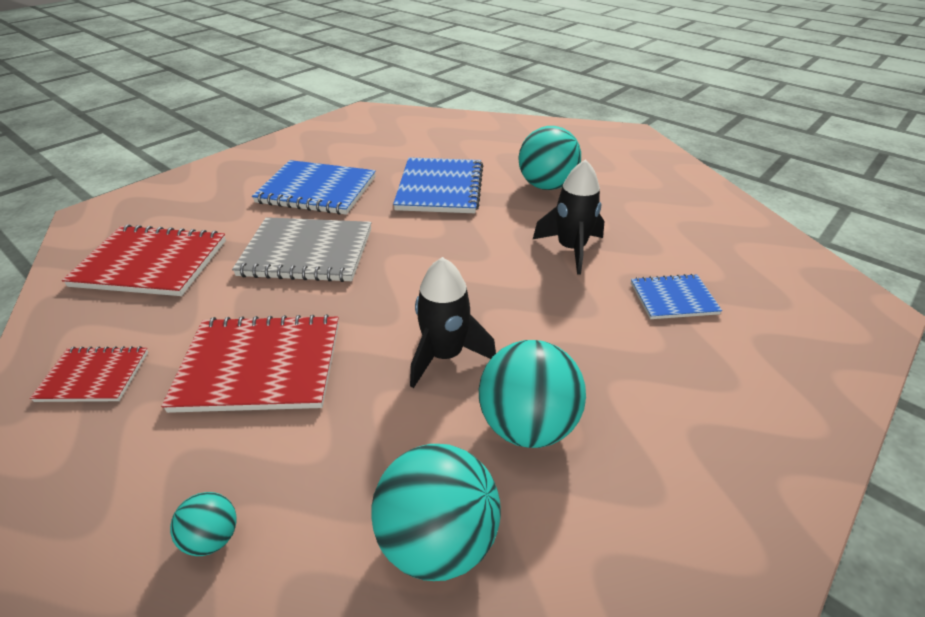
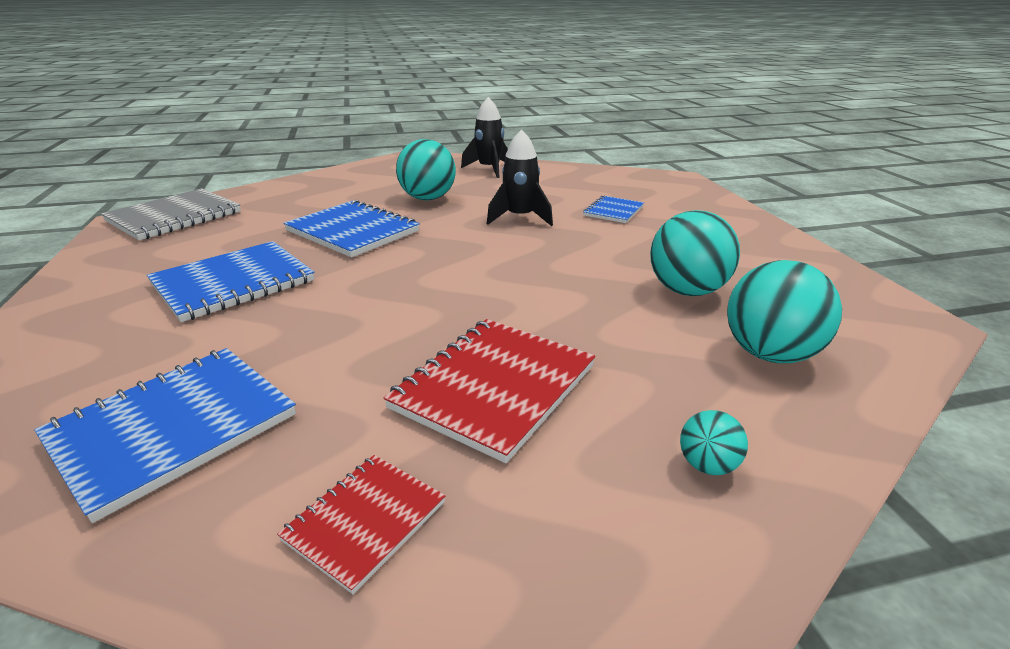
camera: 55 degrees left, 10 degrees down
red notebook [62,224,226,296] -> blue notebook [34,348,296,523]
grey notebook [232,217,371,282] -> grey notebook moved to [101,189,241,240]
black rocket [410,257,496,388] -> black rocket moved to [461,97,508,178]

